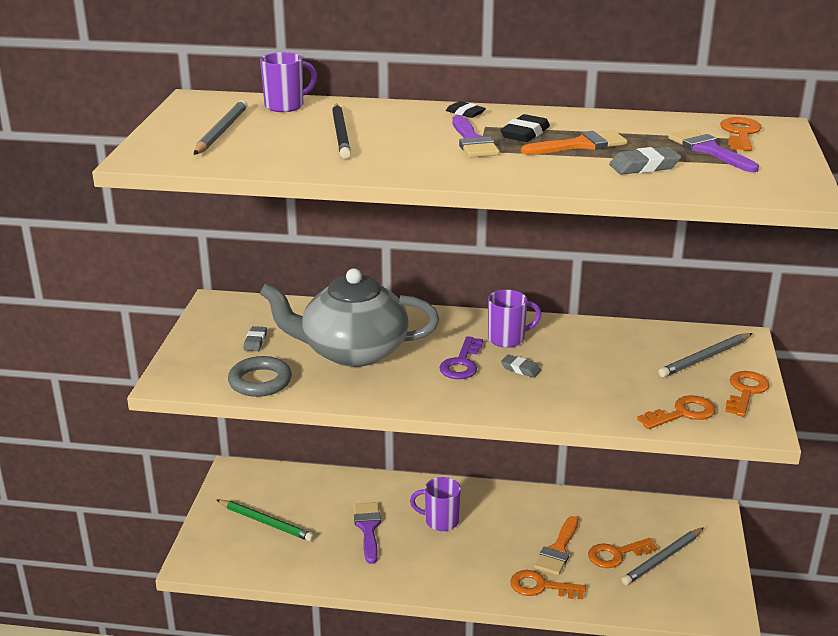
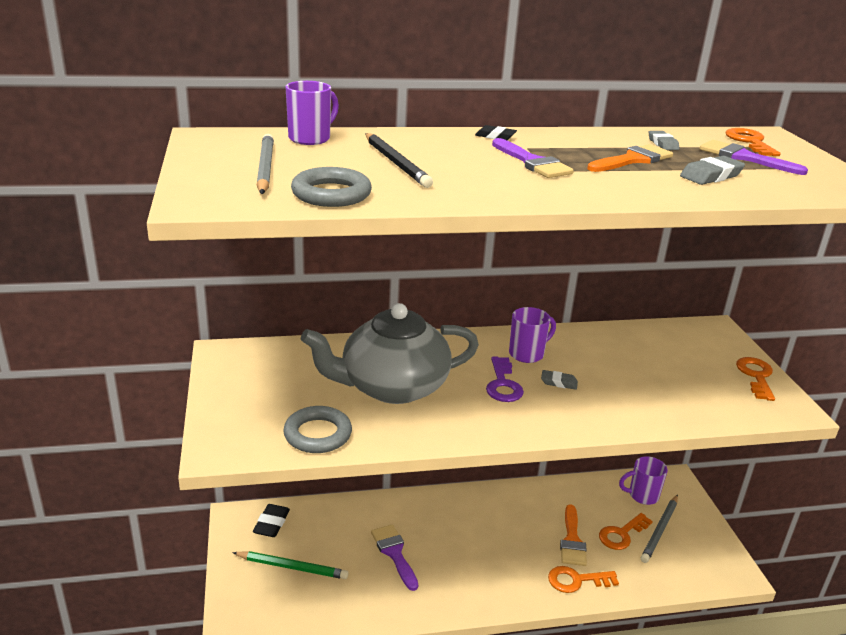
camera: 20 degrees left, 0 degrees up
grey eraser [244,326,267,351] -> grey eraser moved to [649,131,680,150]
purple mug [410,477,461,531] -> purple mug moved to [619,456,668,505]
black eraser [500,114,550,142] -> black eraser moved to [253,504,290,537]
orange key [637,395,716,429] -> none
grey pencil [658,333,753,377] -> none
none -> grey ring [291,167,372,207]

